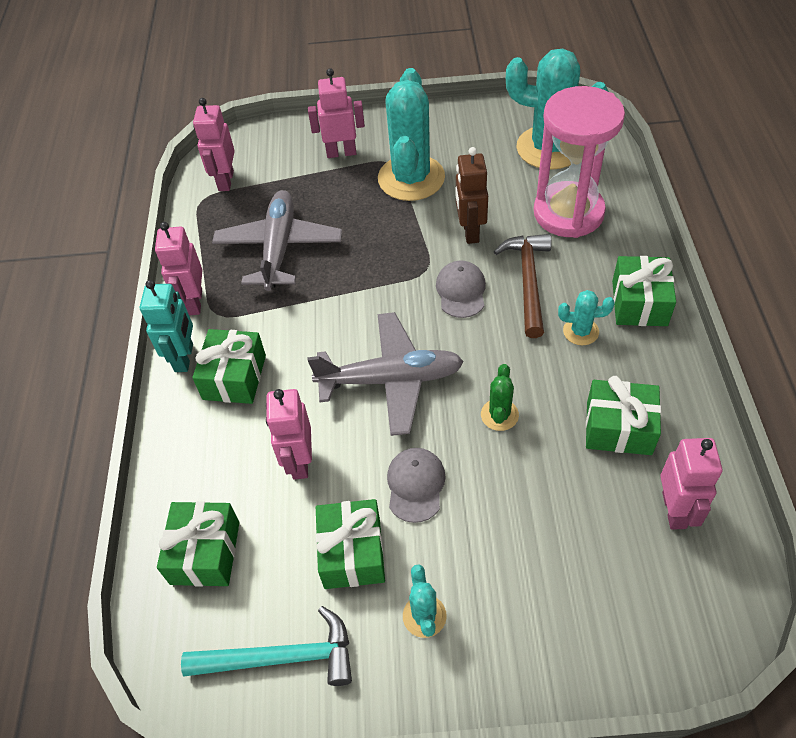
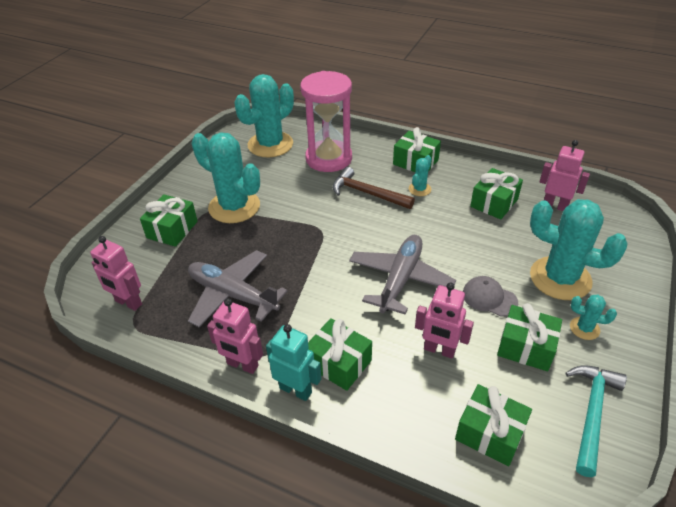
camera: 65 degrees left, 10 degrees down
pink robot [308,68,365,158] -> green gift [140,194,198,247]
grey cap [436,261,486,318] -> none
brown robot [456,147,488,244] -> none
green cactus [481,364,519,431] -> none
none -> turquoise cactus [530,199,628,300]

